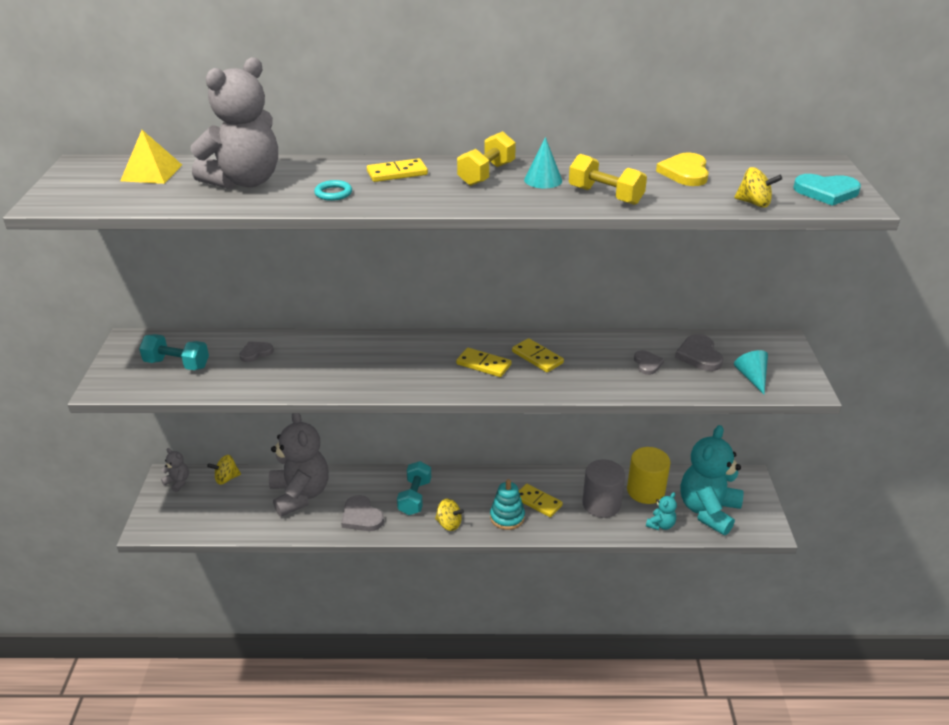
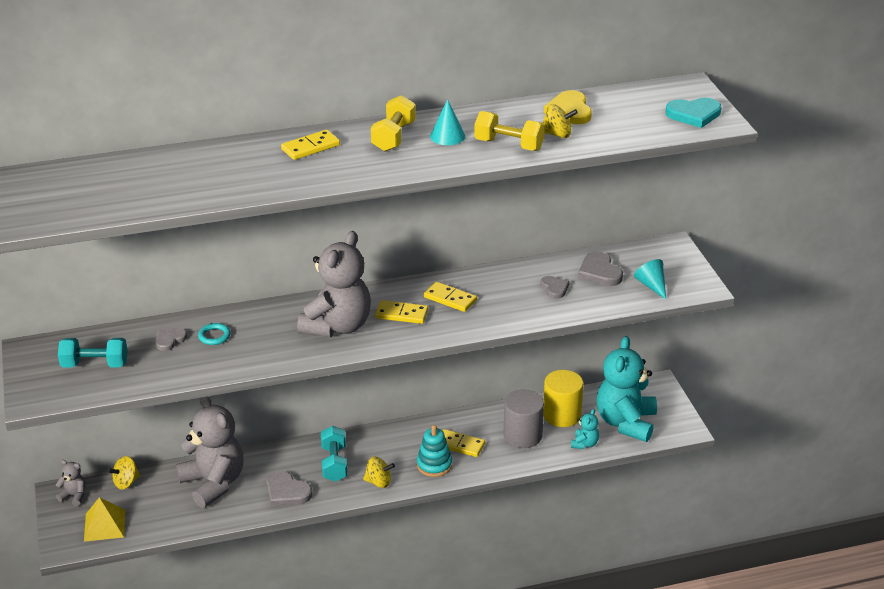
camera: 15 degrees left, 0 degrees up
yellow pyramid [120,130,182,184] -> yellow pyramid moved to [84,497,125,542]
grey teddy bear [191,57,278,189] -> grey teddy bear moved to [297,231,371,337]
turquoise ring [314,180,352,201] -> turquoise ring moved to [198,323,230,345]
yellow spinning top [734,167,782,208] -> yellow spinning top moved to [543,104,578,138]

